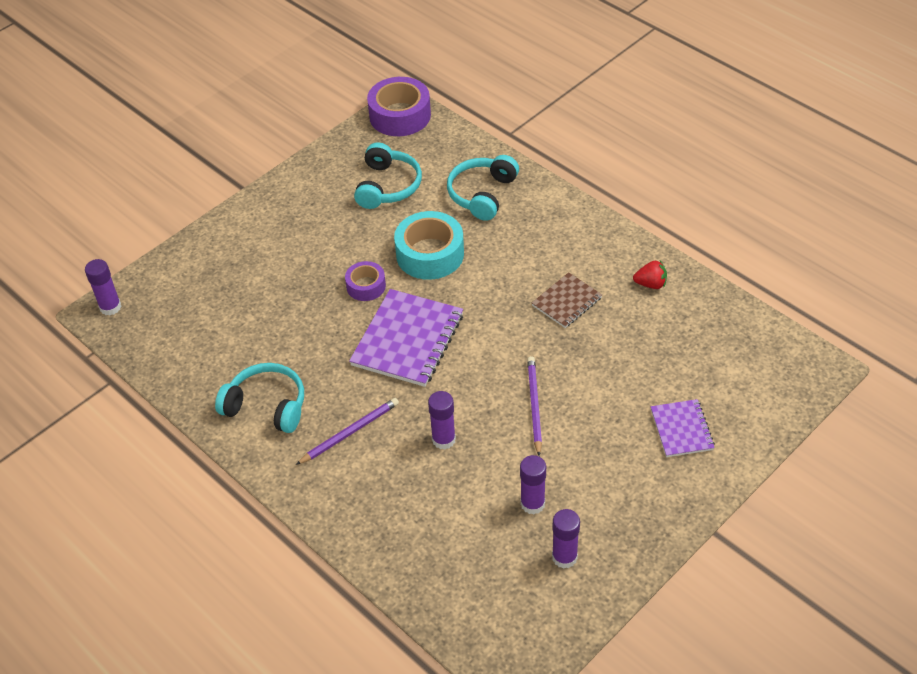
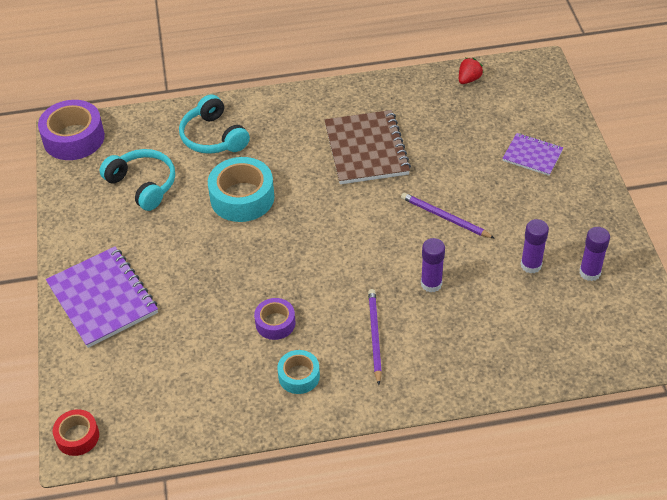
camera: 55 degrees left, 0 degrees up
purple glue stick [85,259,122,316] -> red tape [53,409,99,456]
turquoise headphones [215,363,304,433] -> turquoise tape [277,350,320,394]
purple tape [345,261,386,301] -> purple tape moved to [254,298,295,340]
purple notebook [349,289,463,387] -> purple notebook moved to [46,247,158,348]
brown notebook [532,272,602,328] -> brown notebook [324,110,411,184], size x1.77
red strawberry [633,261,667,289] -> red strawberry moved to [459,58,484,84]

